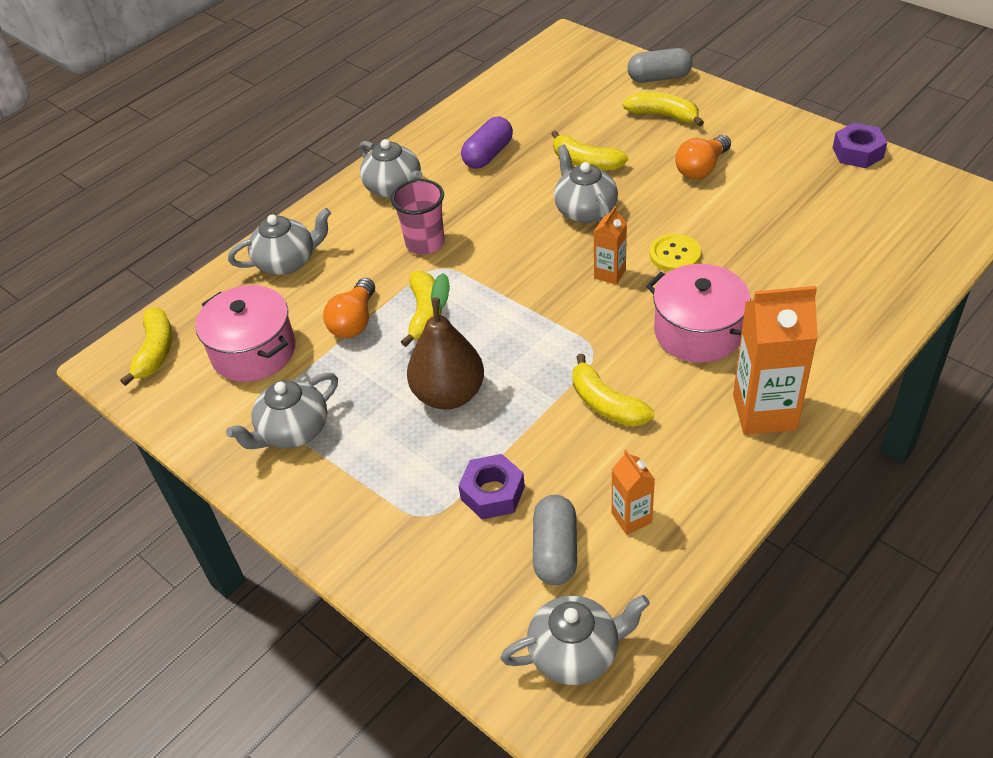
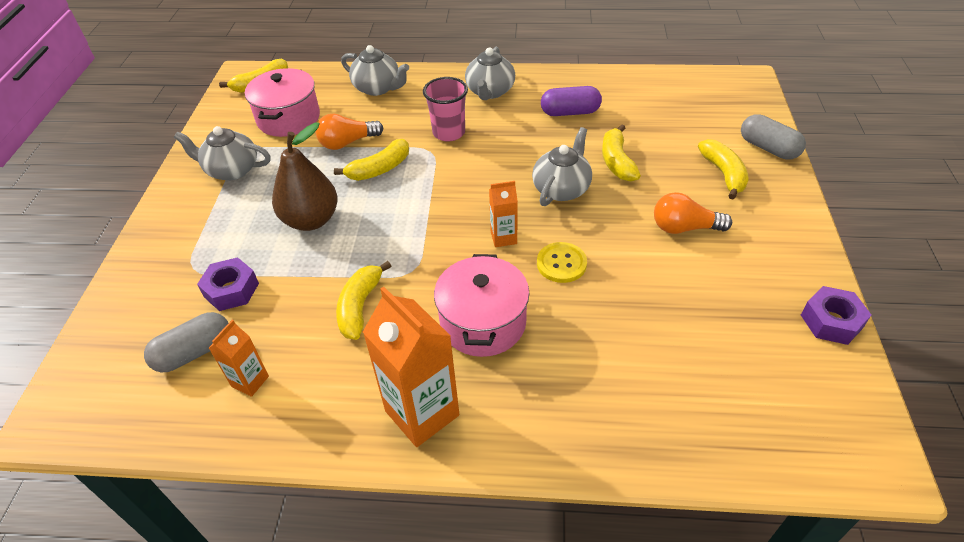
camera: 50 degrees right, 0 degrees up
grey teapot [501,595,650,685] -> none

